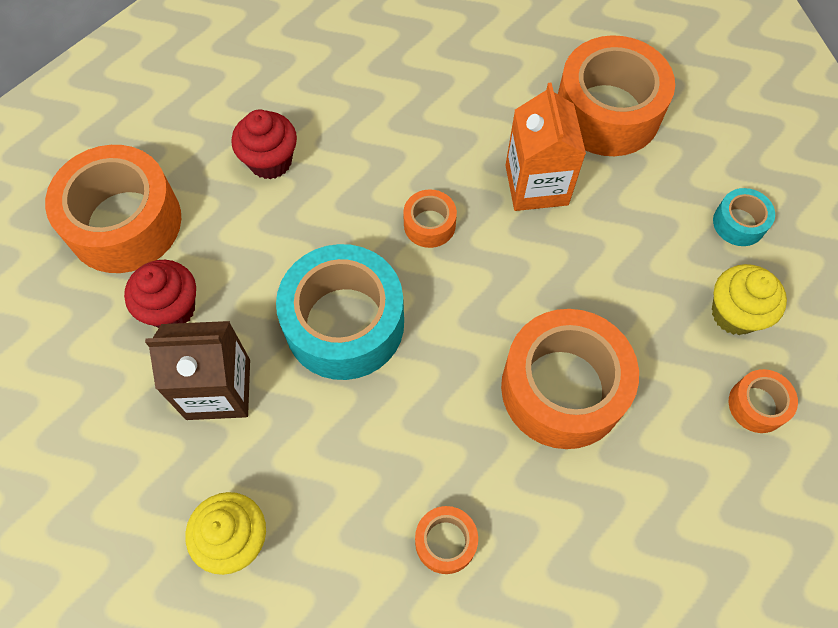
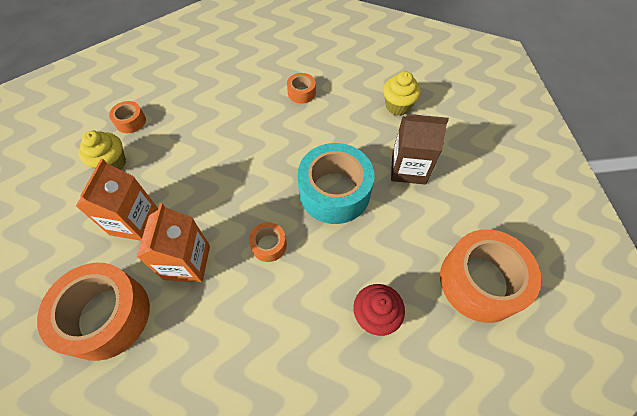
camera: 170 degrees left, 5 degrees down
red cupcake [124,260,196,328] -> none
orange tape [501,309,639,449] -> none
turquoise tape [713,188,775,246] -> none
none -> orange carton [76,159,158,241]

